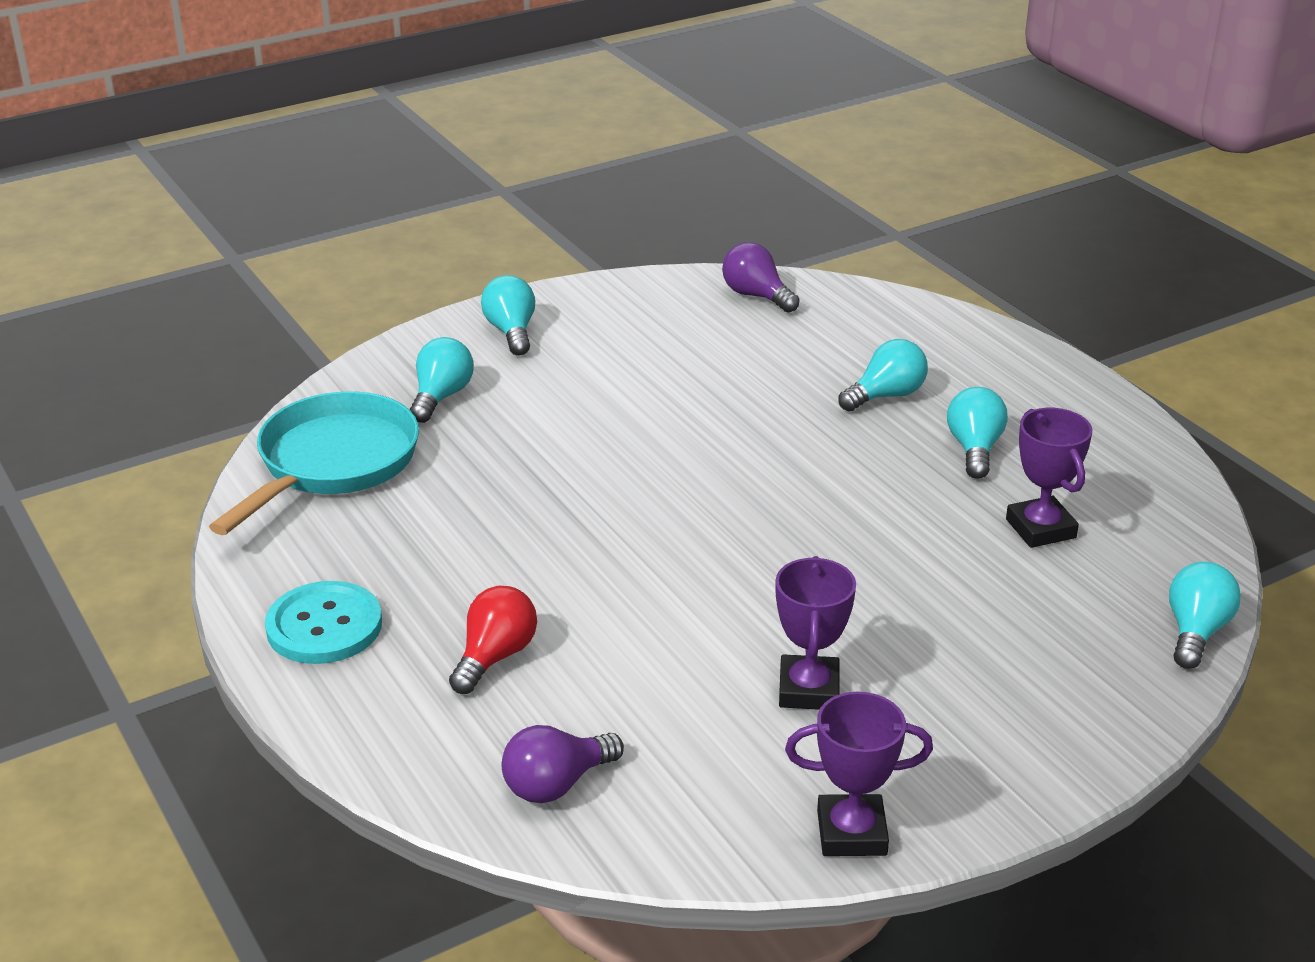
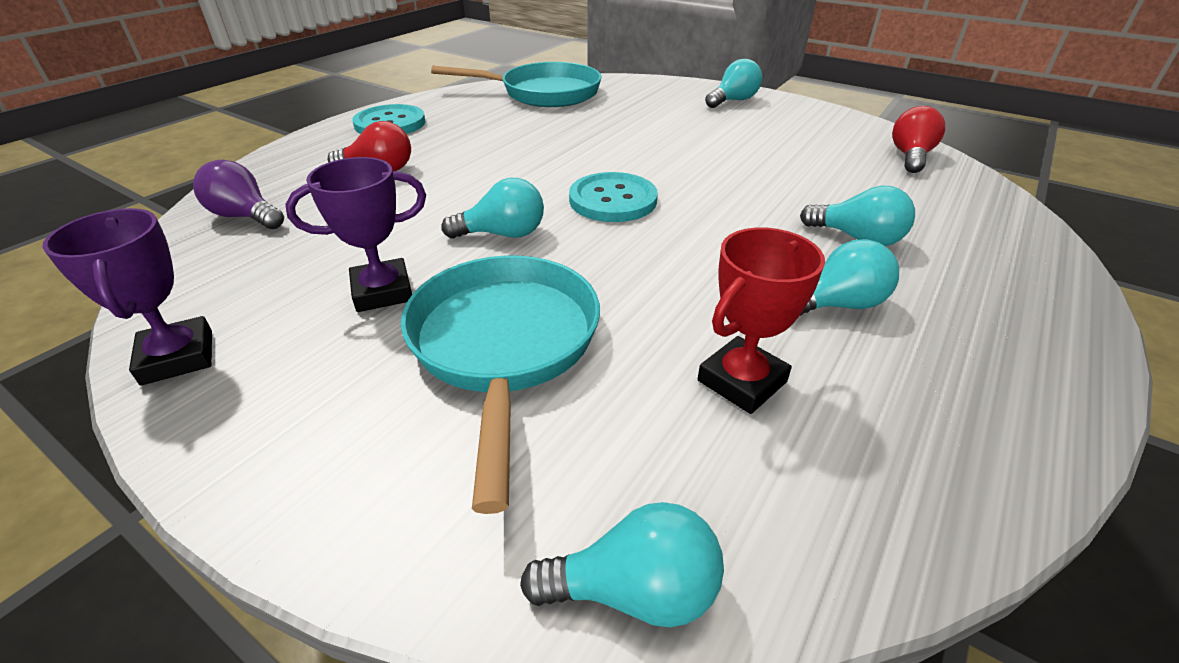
camera: 65 degrees right, 5 degrees up
turquoise light bulb [410,337,474,423] -> turquoise light bulb moved to [442,178,544,238]
purple light bulb [722,242,800,313] -> red light bulb [892,106,945,173]
purple trophy [1006,408,1092,548] -> red trophy [698,227,825,414]
none -> turquoise pan [401,256,600,514]
none -> turquoise button [569,172,658,222]

